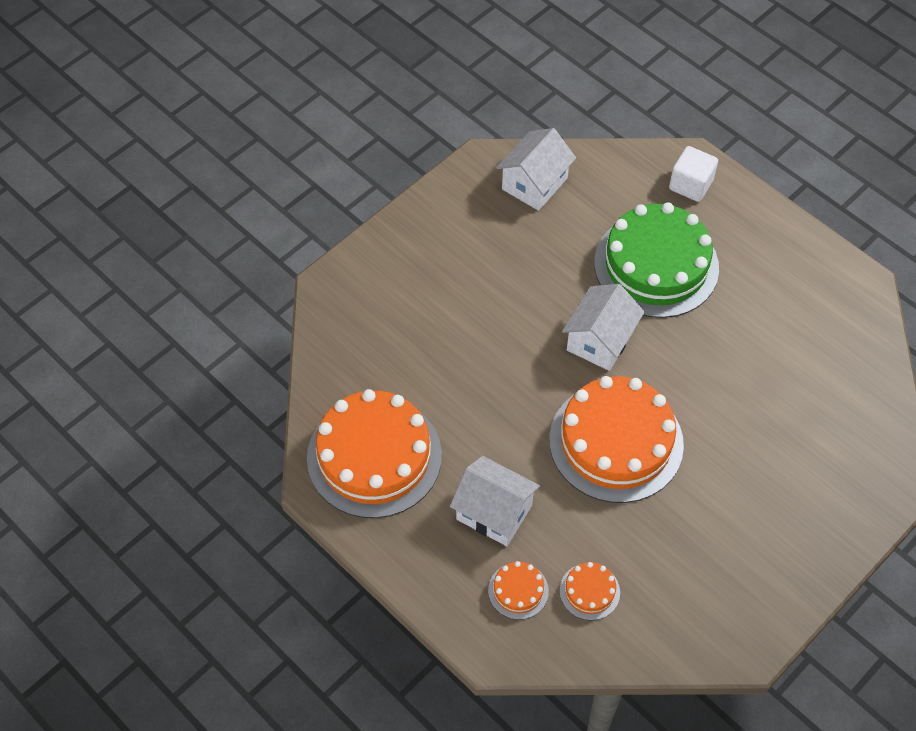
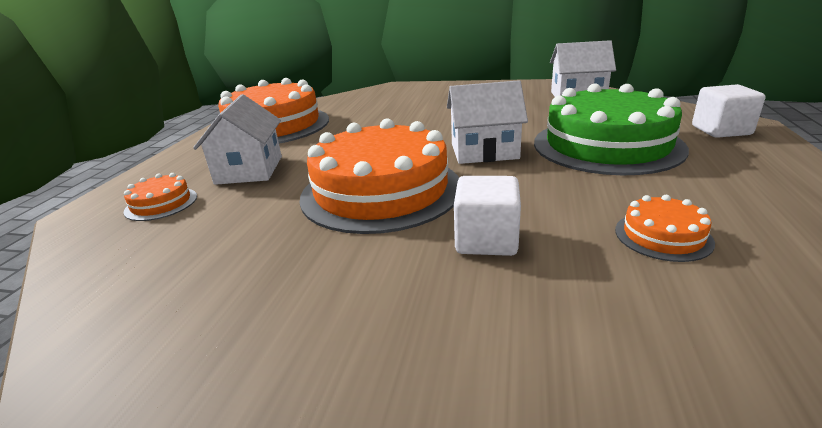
camera: 60 degrees right, 30 degrees down
orange cake [560,562,620,620] -> orange cake moved to [615,195,715,262]
none -> white cube [454,176,521,256]

